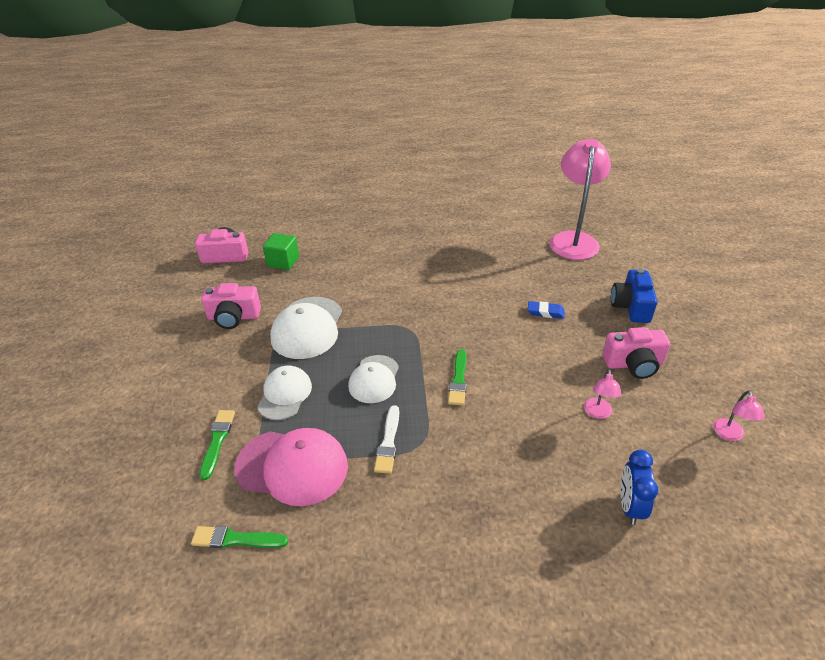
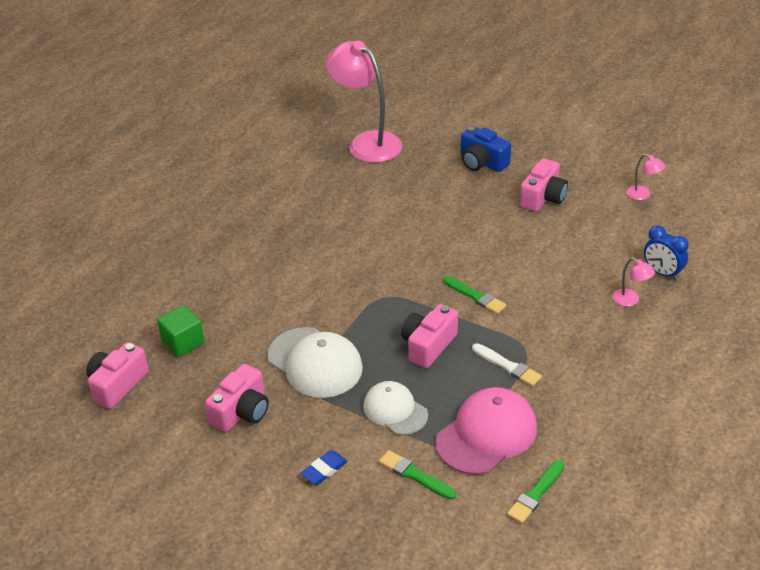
camera: 55 degrees left, 0 degrees up
white cap [348,355,399,403] -> pink camera [401,304,458,368]
blue eraser [528,301,564,319] -> blue eraser moved to [301,450,348,485]
pink lamp [584,369,622,419] -> pink lamp moved to [612,257,655,307]

